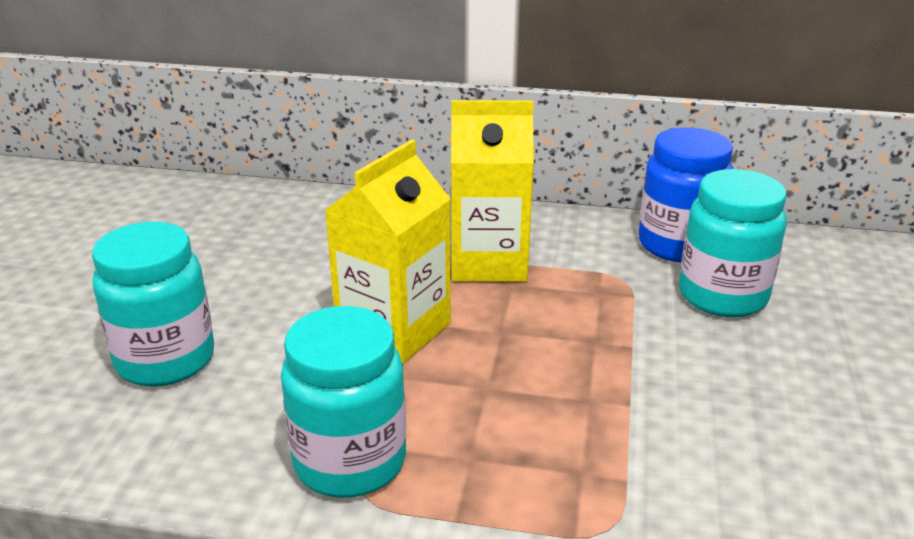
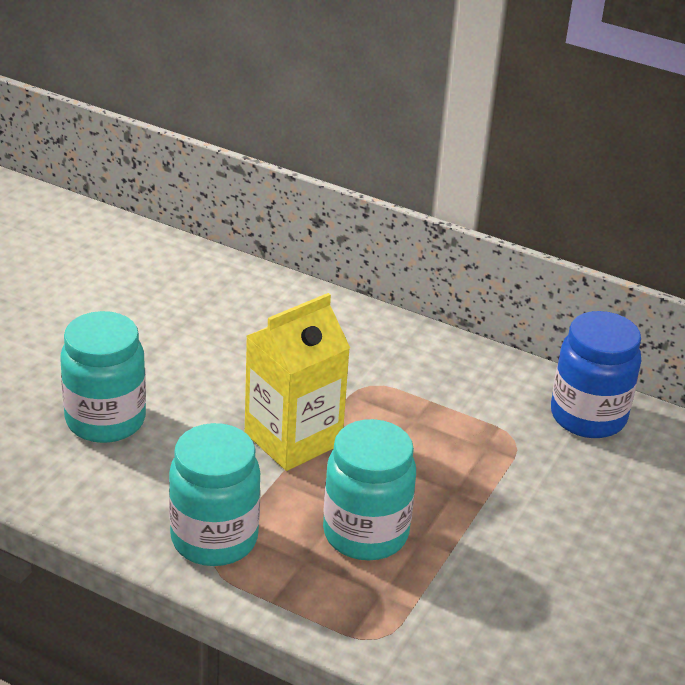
camera: 15 degrees right, 5 degrees up
yellow carton [451,100,534,282] -> none
turquoise jar [679,169,787,317] -> turquoise jar moved to [323,419,416,560]

